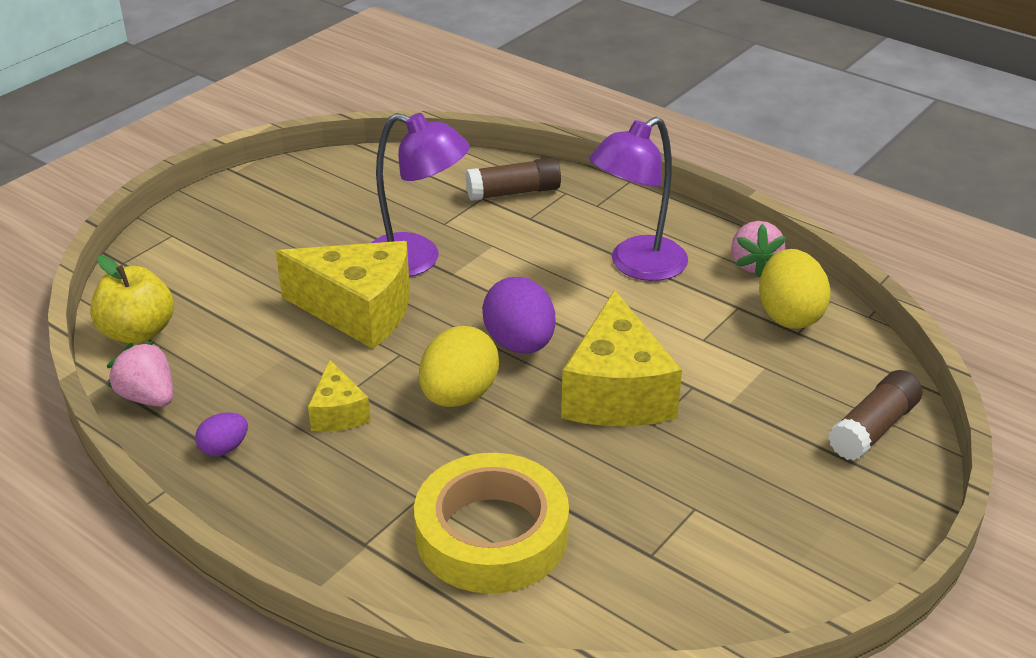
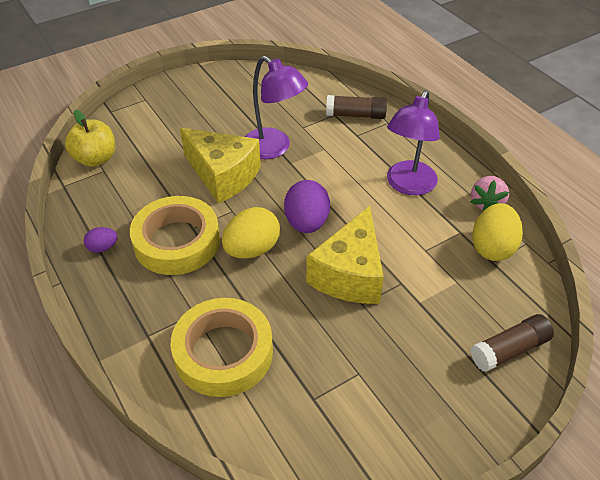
camera: 20 degrees right, 10 degrees up
pink strawberry [107,341,173,407] -> none
yellow cheese [308,360,370,432] -> yellow tape [130,196,220,275]
purple lamp [589,117,688,281] -> purple lamp turned 45 degrees counterclockwise [387,90,440,195]

